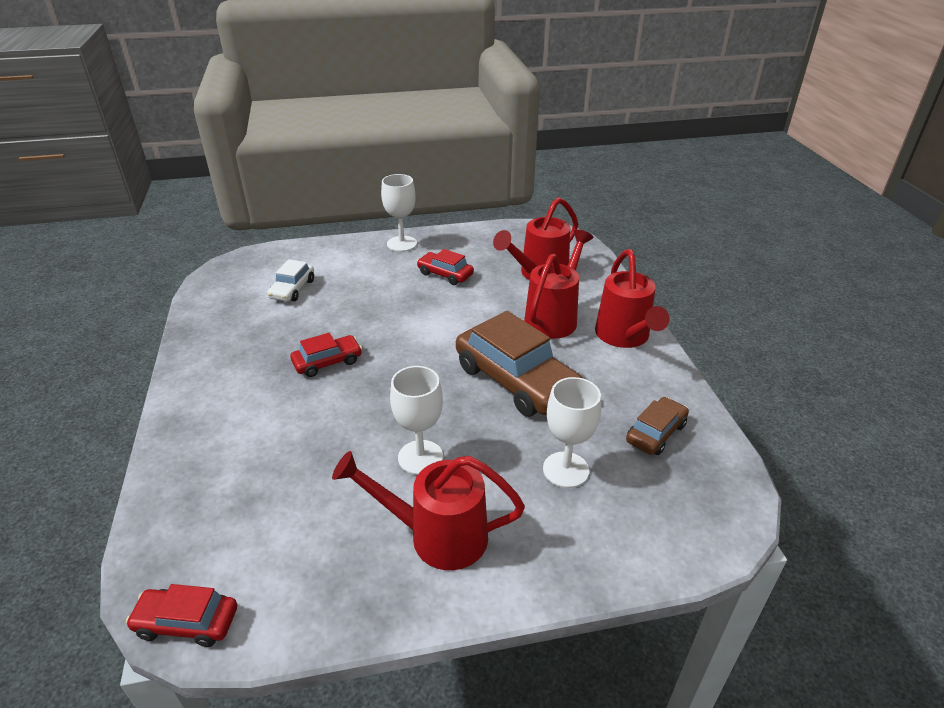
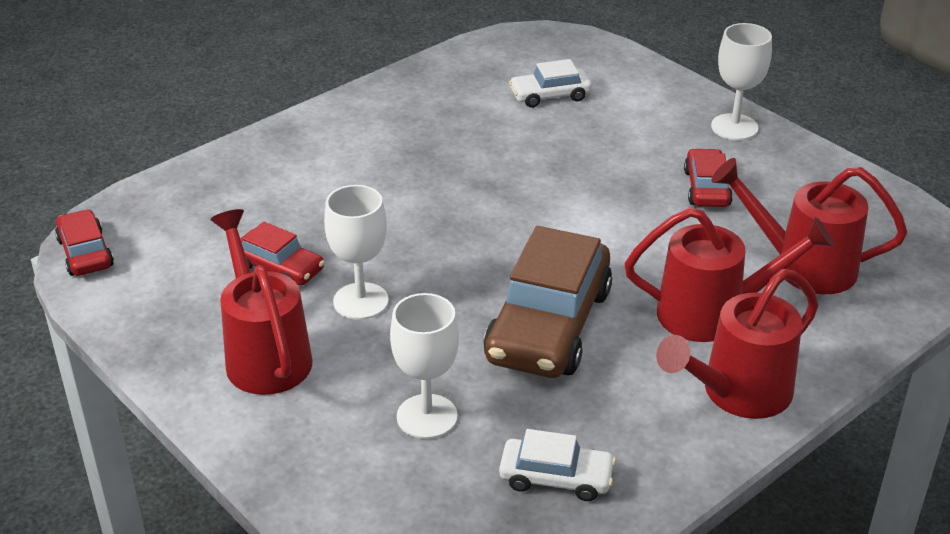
camera: 60 degrees right, 0 degrees up
red car [290,333,362,377] -> red car moved to [240,222,325,285]
brown car [626,397,689,455] -> white car [499,429,616,501]

